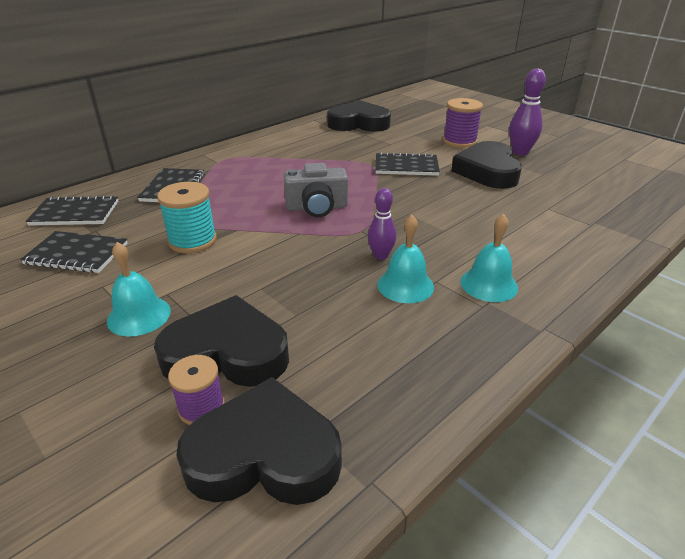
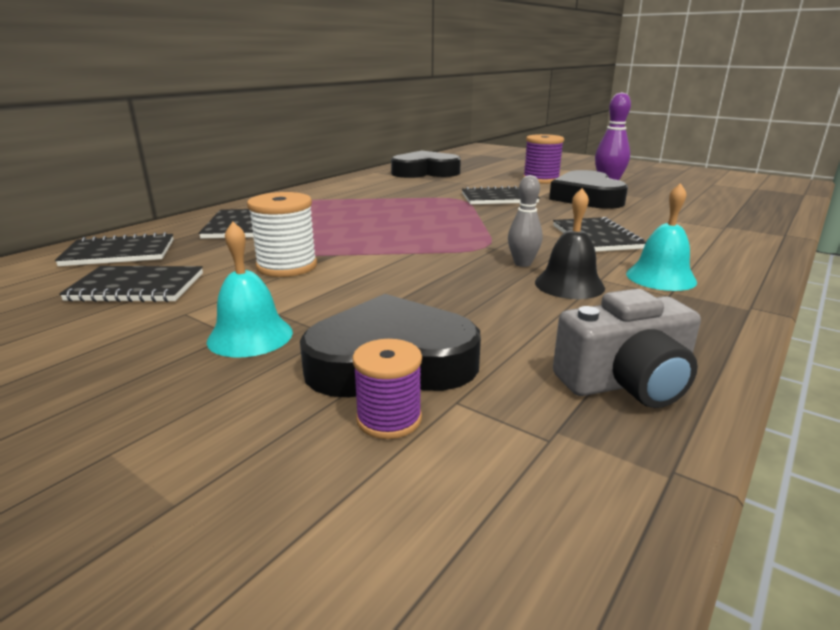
camera: 10 degrees left, 10 degrees down
turquoise spool [157,182,217,253] -> white spool [247,192,317,277]
black heart [176,377,342,505] -> none
grey camera [284,163,348,217] -> grey camera moved to [553,289,701,408]
purple bowling pin [368,188,397,260] -> grey bowling pin [508,175,543,267]
turquoise bell [377,215,434,303] -> black bell [535,188,605,299]
none -> black notebook [553,217,646,252]

